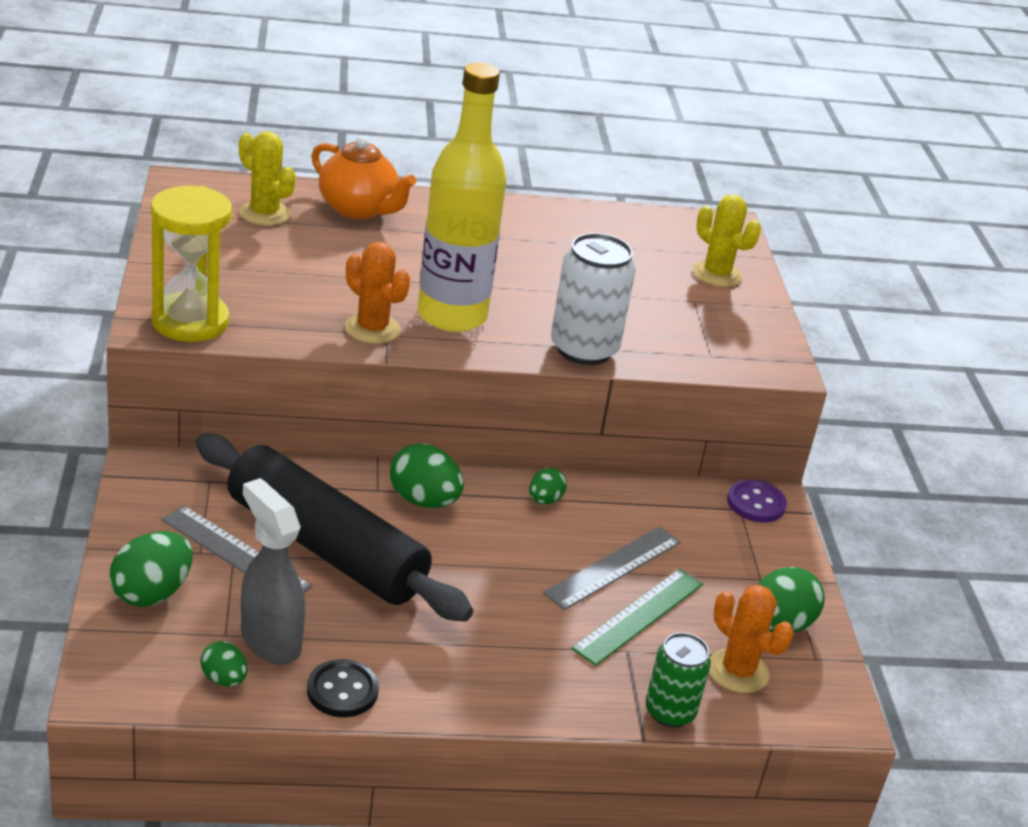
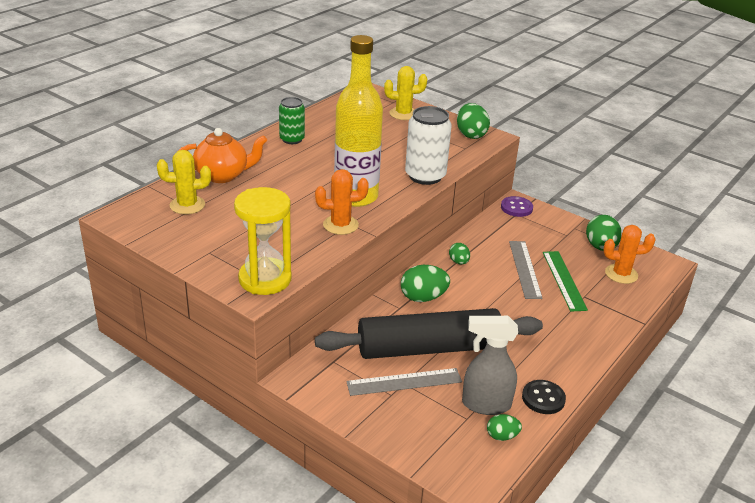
camera: 45 degrees left, 0 degrees up
green egg [109,531,193,607] -> green egg moved to [457,103,490,139]
green can [645,632,711,728] -> green can moved to [279,97,305,144]

